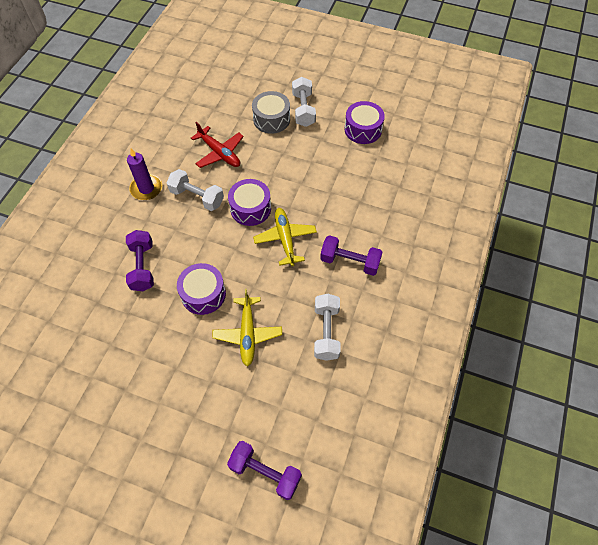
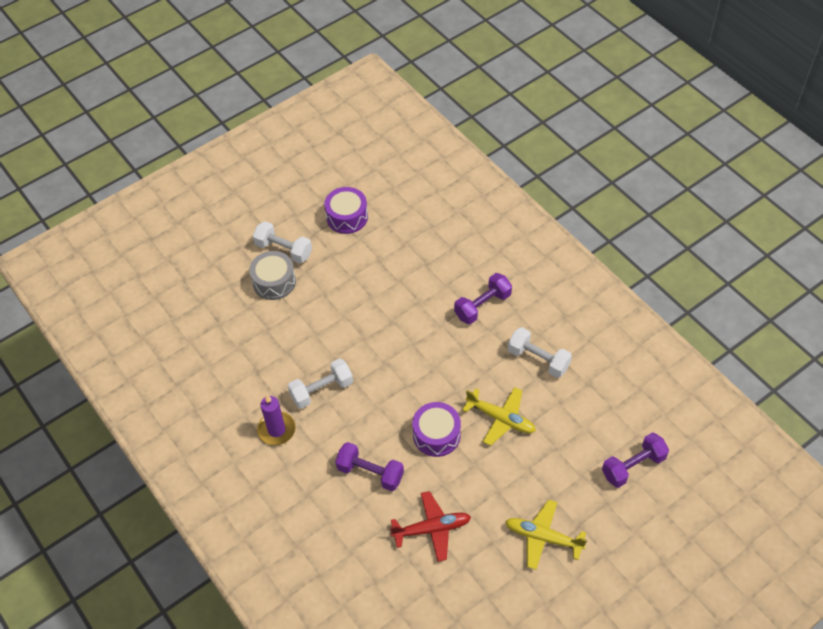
camera: 55 degrees left, 5 degrees down
red plane [191,122,244,168] -> red plane moved to [390,491,471,562]
purple drum [228,179,271,226] -> none
yellow plane [253,208,317,266] -> yellow plane moved to [505,500,587,570]

